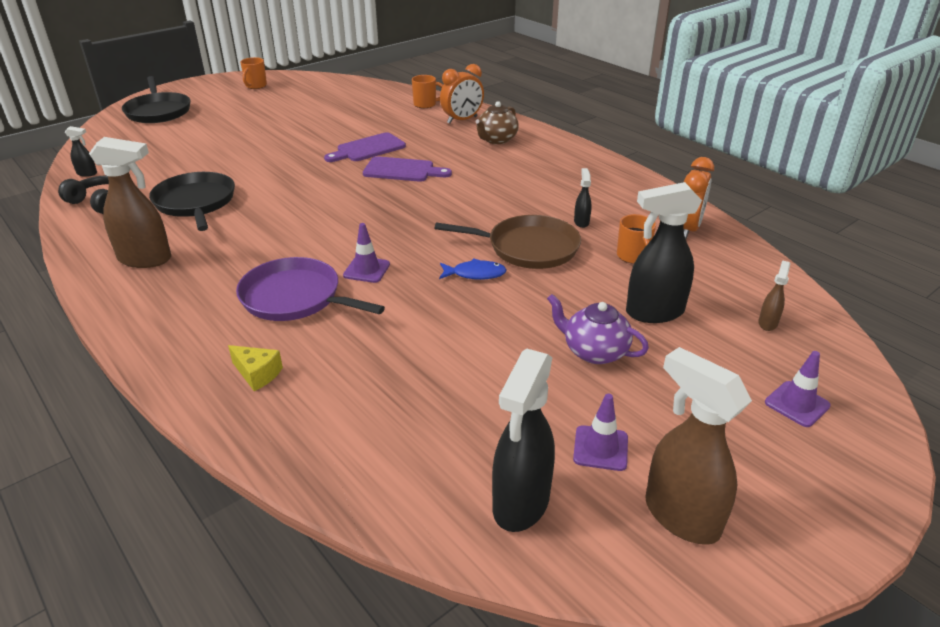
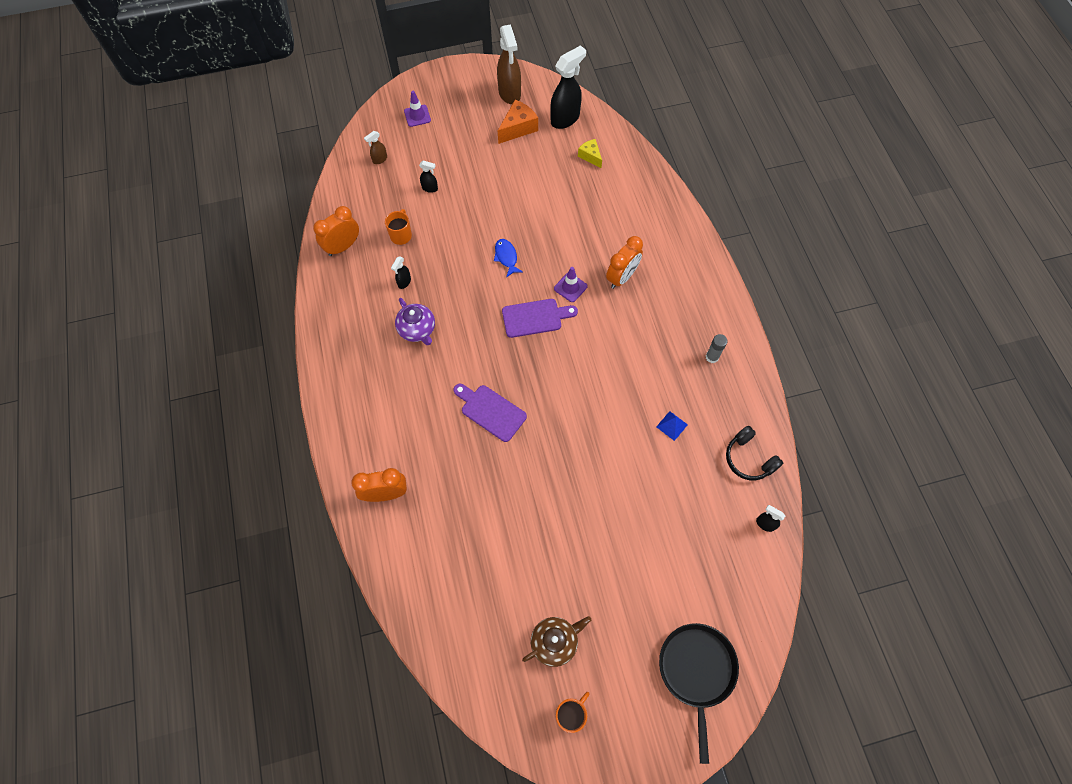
camera: 155 degrees left, 30 degrees up
brown spray bottle [89,137,171,268] -> grey glue stick [706,334,728,363]
black pan [149,172,235,231] -> blue pyramid [656,411,688,441]
yellow cheese [228,345,283,391] -> yellow cheese moved to [578,139,602,168]
purple pan [236,257,385,321] -> orange clock [606,236,643,289]
purple cutting board [324,132,406,162] -> purple cutting board moved to [502,299,578,338]
orange mug [412,75,443,108] -> none
brown pan [434,215,581,269] -> none
blue fish [439,258,506,280] -> blue fish turned 45 degrees clockwise [494,239,523,278]
brown teapot [475,101,519,144] -> brown teapot moved to [522,616,591,667]
purple teapot [547,294,649,364] -> purple teapot moved to [395,298,435,345]
purple traffic cone [573,394,628,471] -> orange cheese [498,100,538,144]
black spray bottle [626,182,702,323] -> black spray bottle [419,161,438,193], size x0.47

